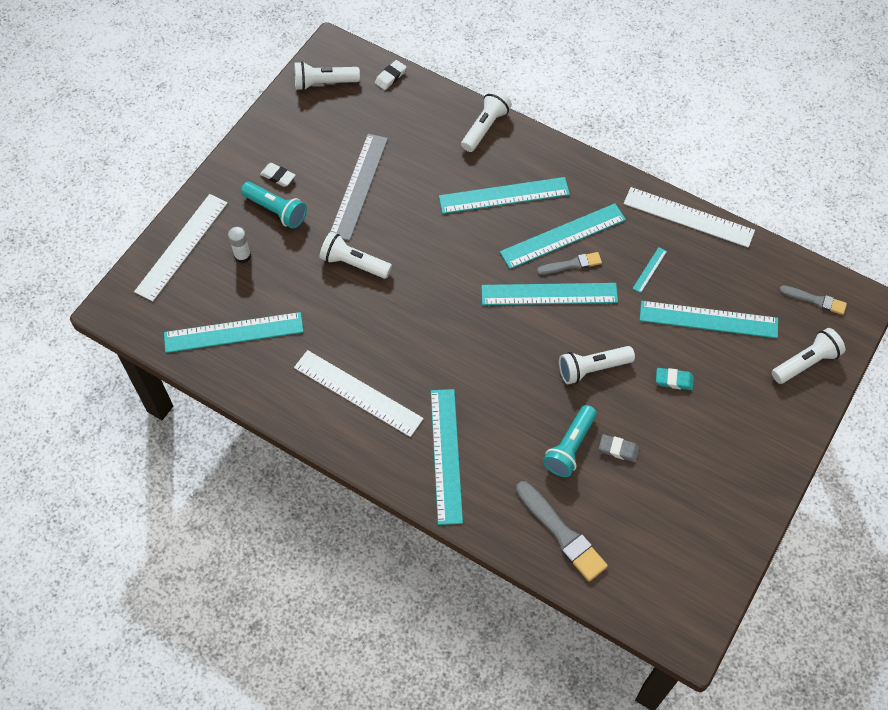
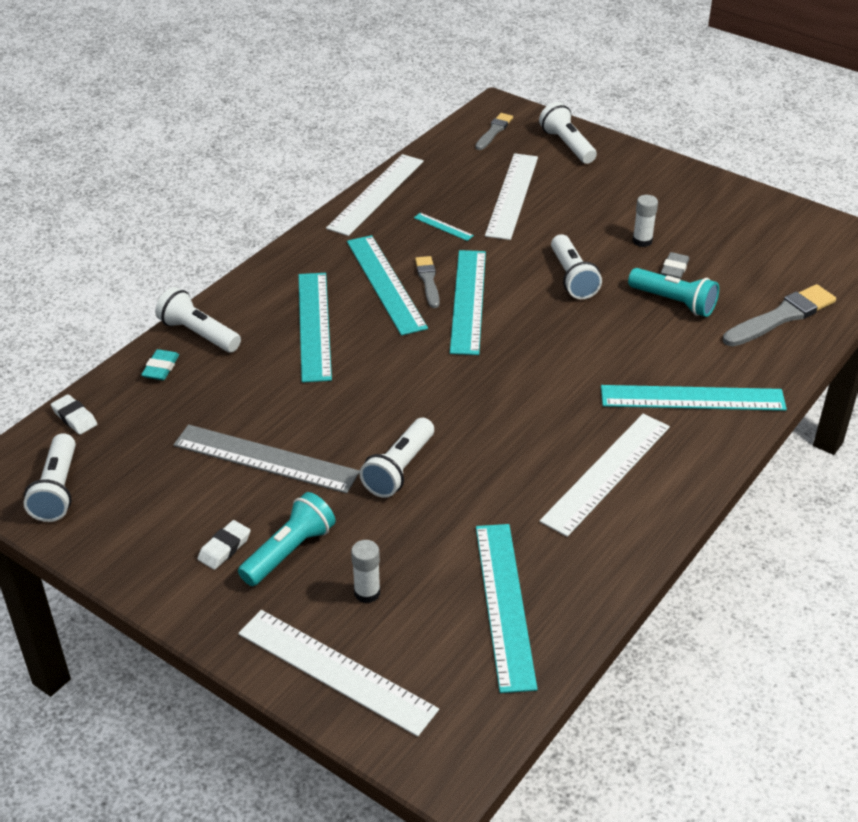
camera: 85 degrees left, 20 degrees down
turquoise ruler [640,301,778,338] -> white ruler [485,153,538,240]
turquoise eraser [656,368,694,390] -> turquoise eraser moved to [141,349,179,380]
none -> white glue stick [632,195,658,247]

